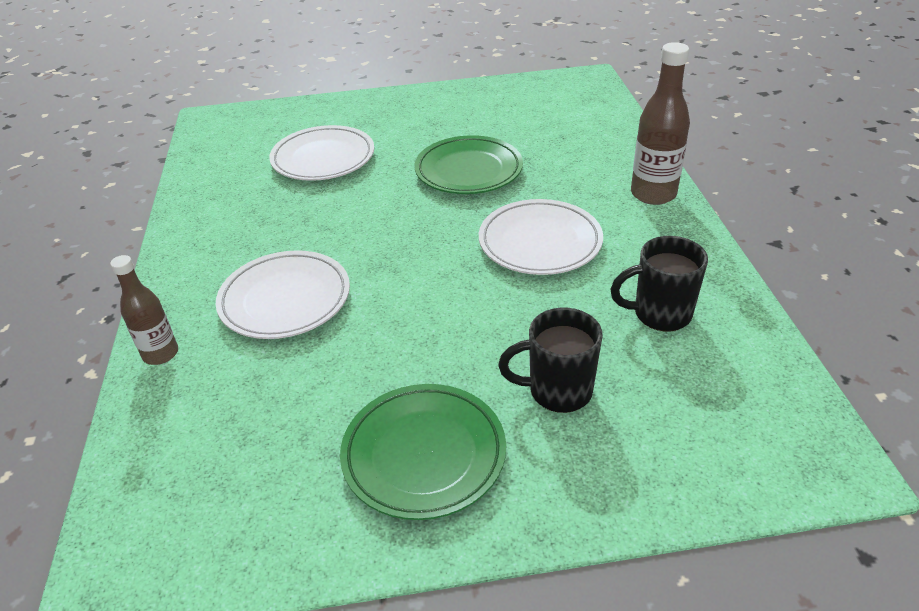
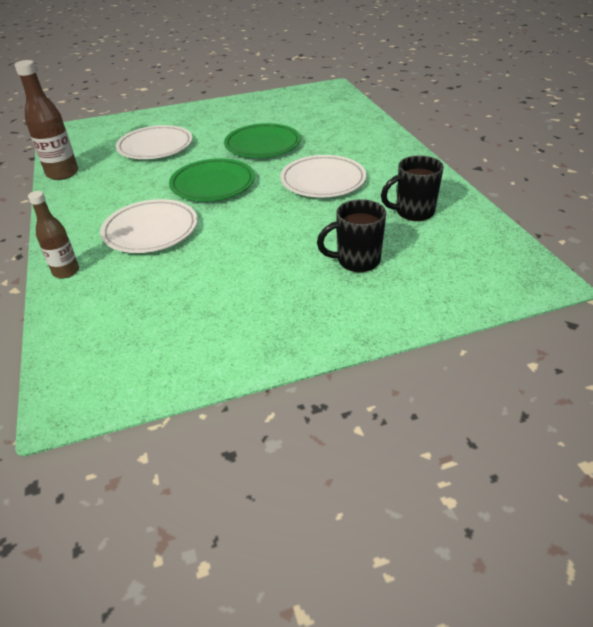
camera: 10 degrees left, 0 degrees up
green plate [340,384,506,520] -> green plate moved to [169,158,255,201]
brown bottle [631,42,690,205] -> brown bottle moved to [15,60,78,180]

